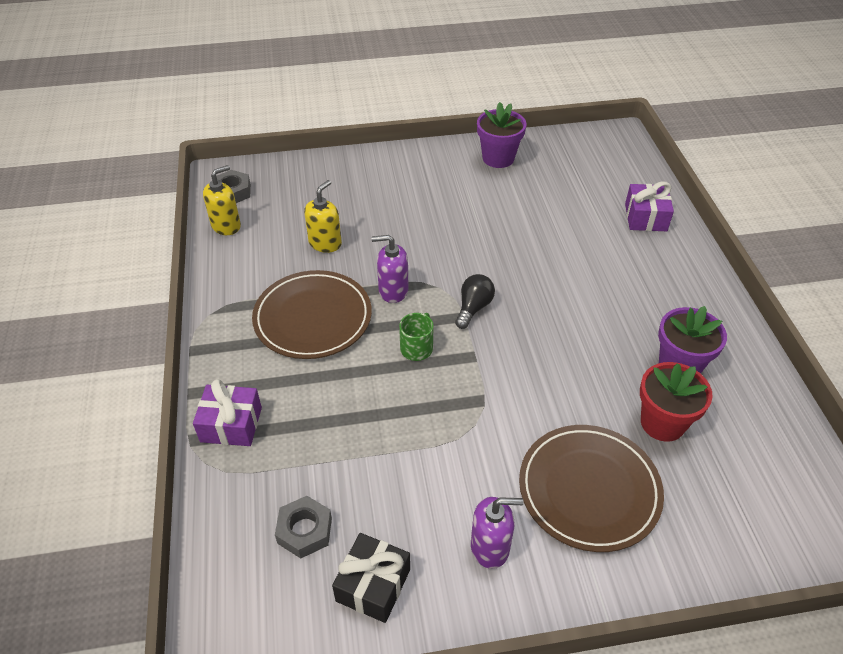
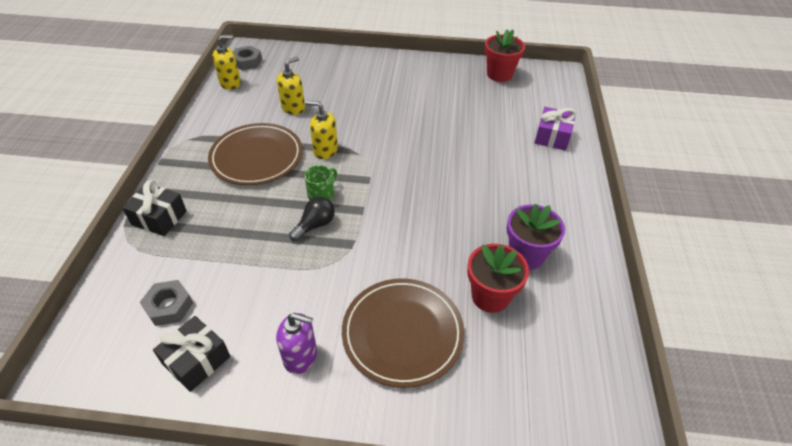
camera: 15 degrees right, 0 degrees up
purple gift [193,379,262,446] -> black gift [122,180,187,236]
purple soap dispenser [372,235,409,303] -> yellow soap dispenser [305,101,338,159]
black light bulb [455,274,495,329] -> black light bulb moved to [289,196,335,241]
purple flower pot [477,102,527,168] -> none
none -> red flower pot [485,29,525,82]

